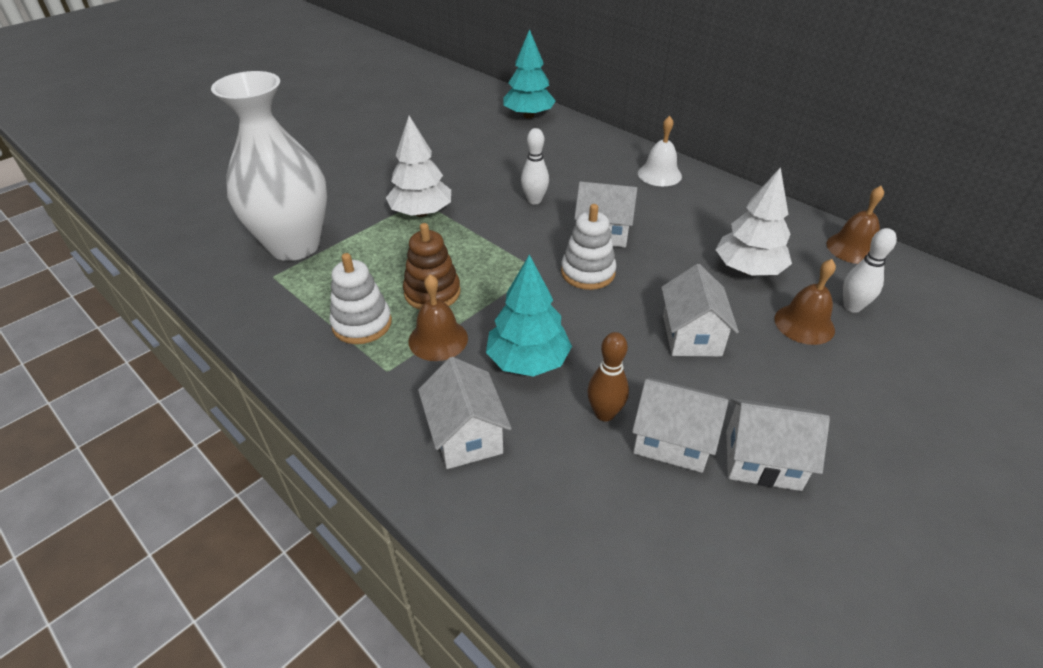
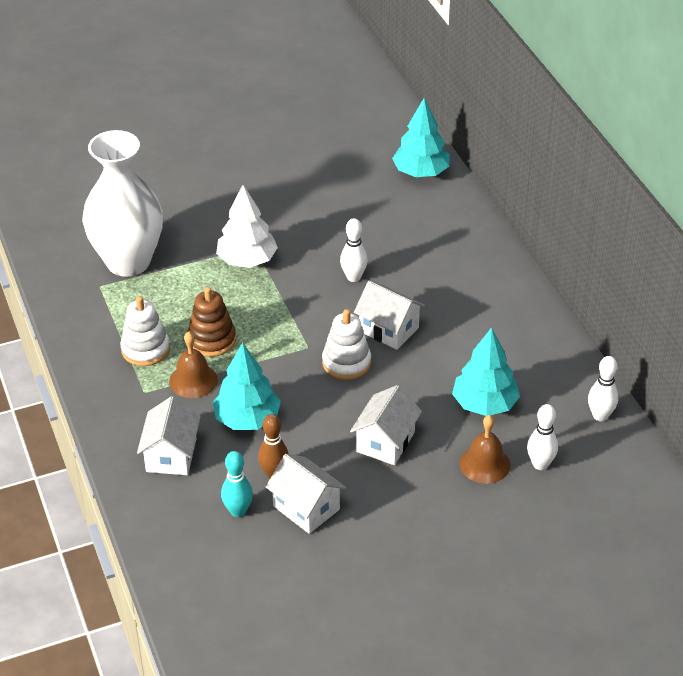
camera: 25 degrees right, 0 degrees up
white bell [638,116,682,186] -> none
white tree [716,167,792,275] -> turquoise tree [452,327,520,416]
white house [726,398,830,491] -> none
brown bell [826,186,884,264] -> white bowling pin [588,356,618,421]
none -> turquoise bowling pin [221,451,253,517]

